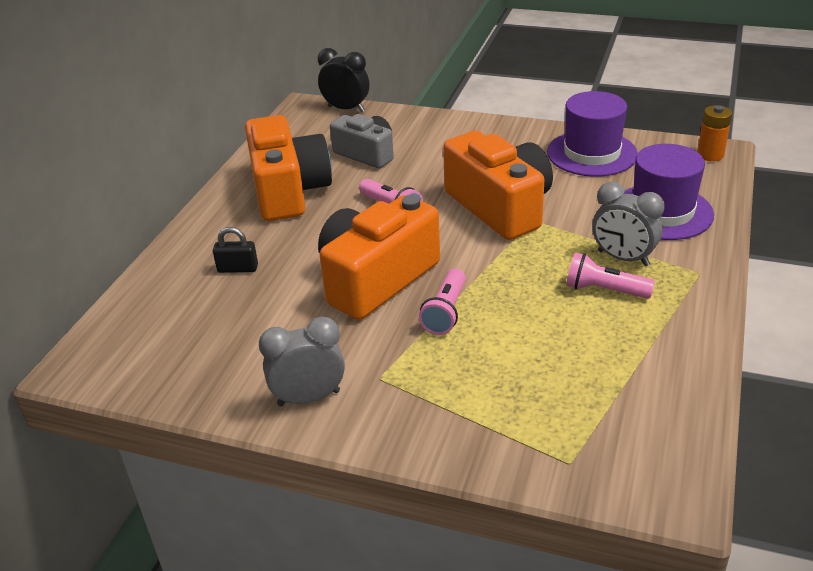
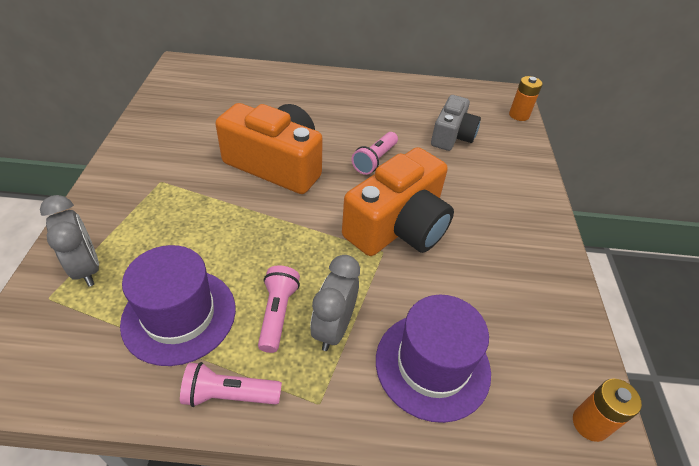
camera: 70 degrees right, 10 degrees up
black padlock [213,227,258,273] -> none
orange camera [245,115,332,221] -> none
grey clock [259,316,345,406] -> grey clock moved to [40,195,99,287]
black clock [318,48,369,112] -> orange battery [509,76,543,121]
pink flashlight [419,269,466,335] -> pink flashlight moved to [180,362,282,407]
purple hat [547,91,638,177] -> purple hat moved to [120,245,236,366]

